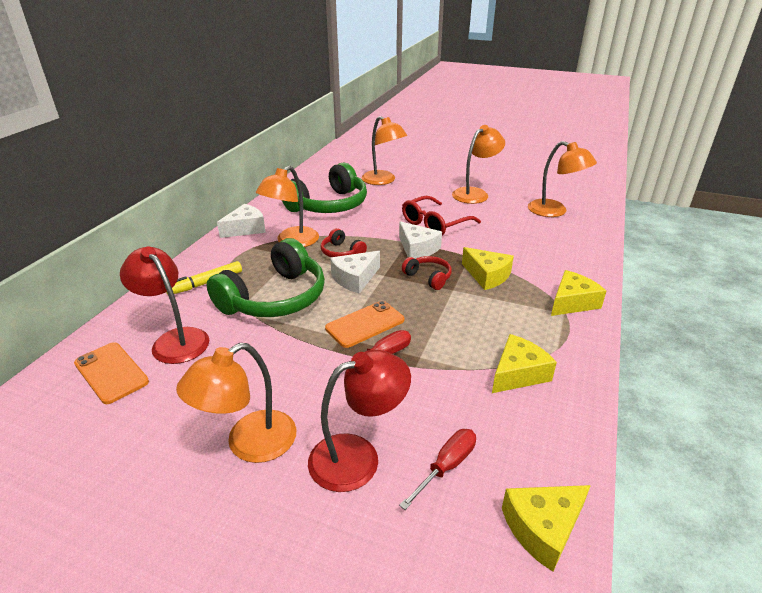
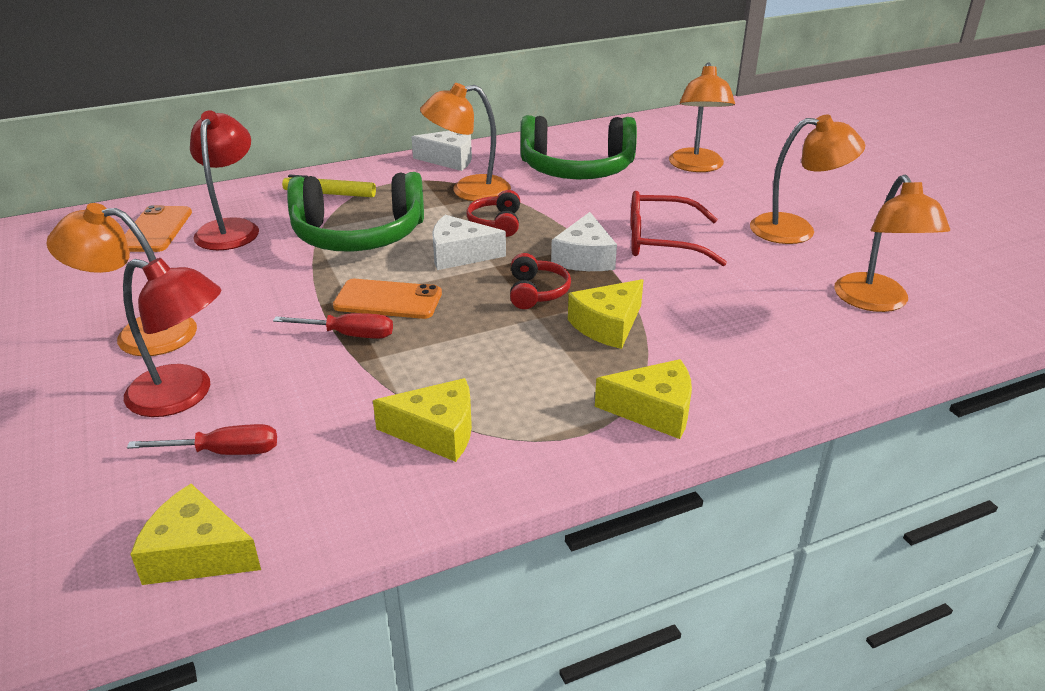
camera: 45 degrees right, 0 degrees up
yellow cheese [462,247,514,290] -> yellow cheese turned 45 degrees clockwise [568,279,644,349]

